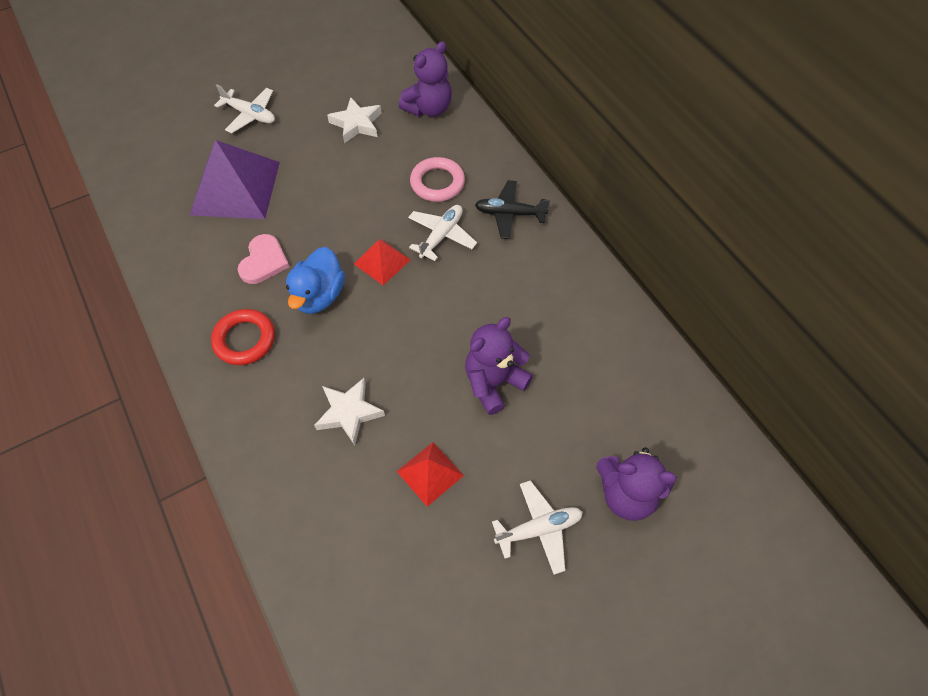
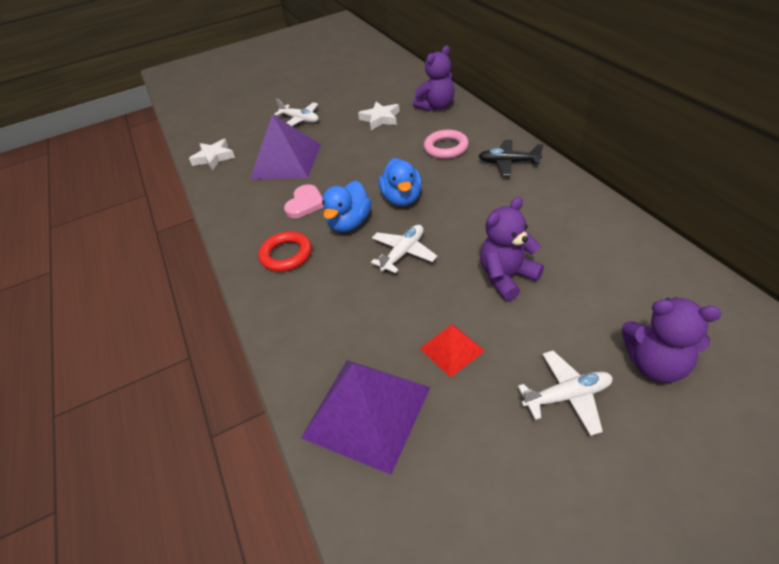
camera: 10 degrees right, 15 degrees down
white star [314,378,385,445] -> white star moved to [189,139,235,170]
red pyramid [354,239,411,285] -> blue duck [378,158,422,206]
white plane [408,205,477,261] -> white plane moved to [371,225,437,273]
none -> purple pyramid [301,360,431,475]

